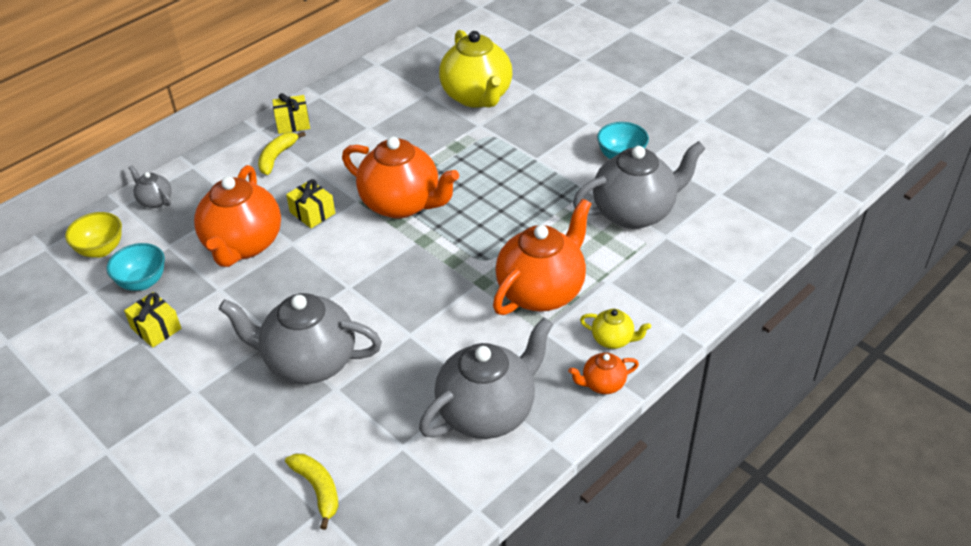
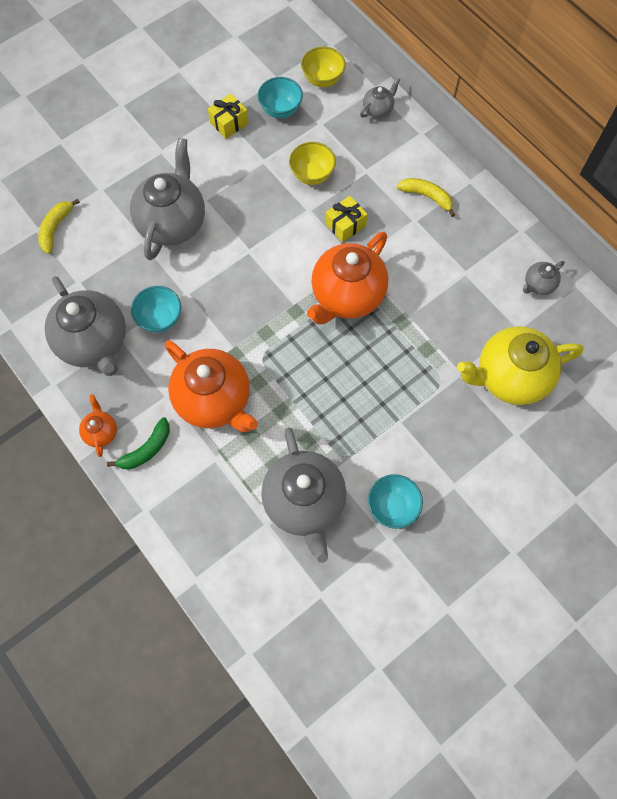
camera: 95 degrees right, 25 degrees up
orange teapot [194,165,281,267] -> yellow bowl [289,142,336,185]
yellow gift [272,93,310,134] -> none
yellow banana [285,454,338,530] -> yellow banana turned 135 degrees clockwise [38,199,80,254]
yellow teapot [580,309,651,349] -> green banana [107,417,170,470]
none -> turquoise bowl [131,286,181,333]
none -> grey teapot [523,261,565,295]

